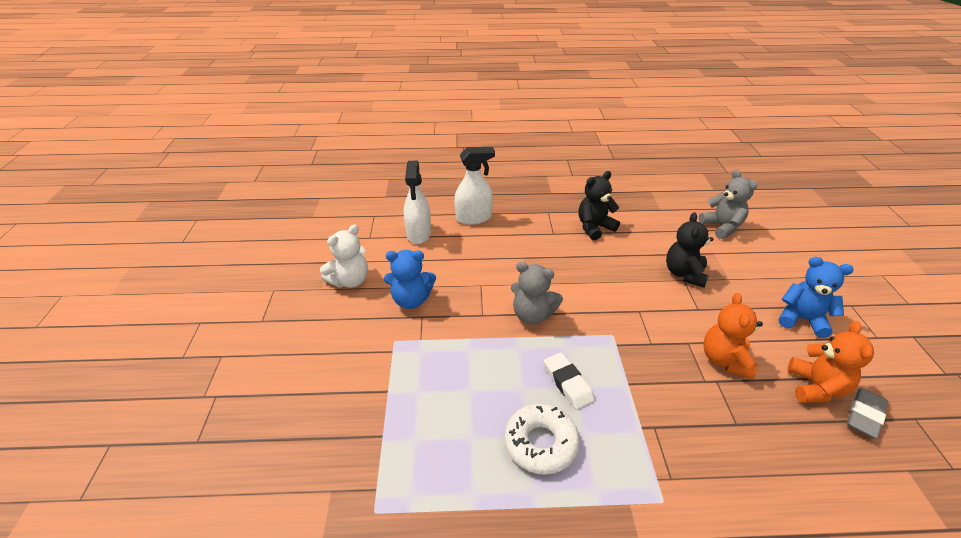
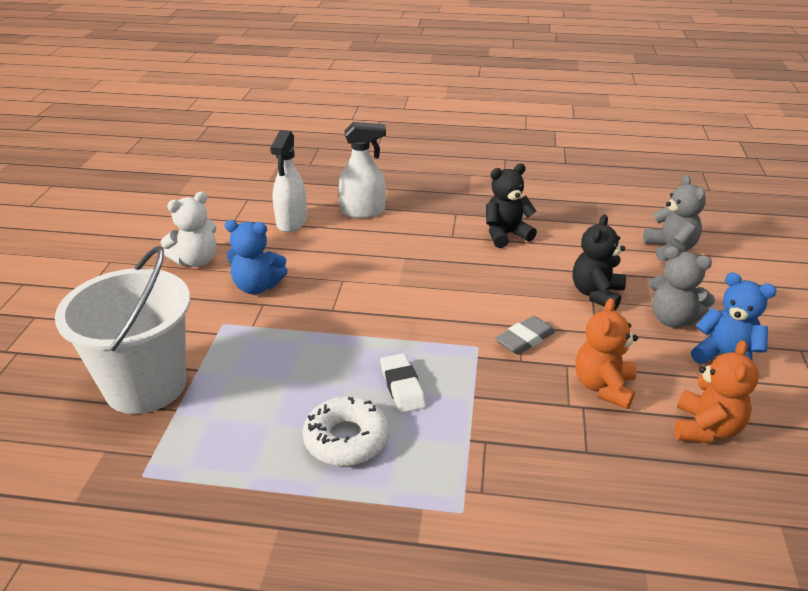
camera: 10 degrees right, 5 degrees down
grey teddy bear [511,262,563,325] -> grey teddy bear moved to [649,246,715,328]
grey eraser [847,388,888,439] -> grey eraser moved to [495,316,556,355]
none -> white bucket [55,246,190,414]

